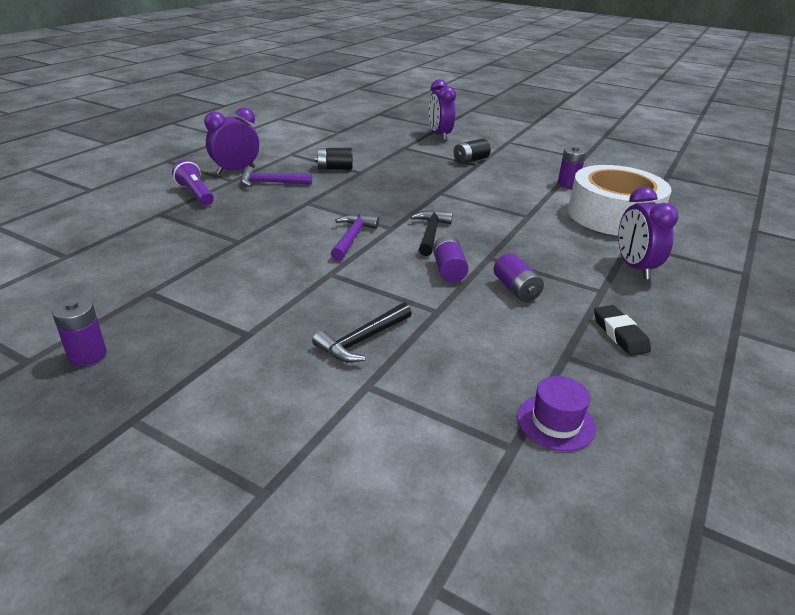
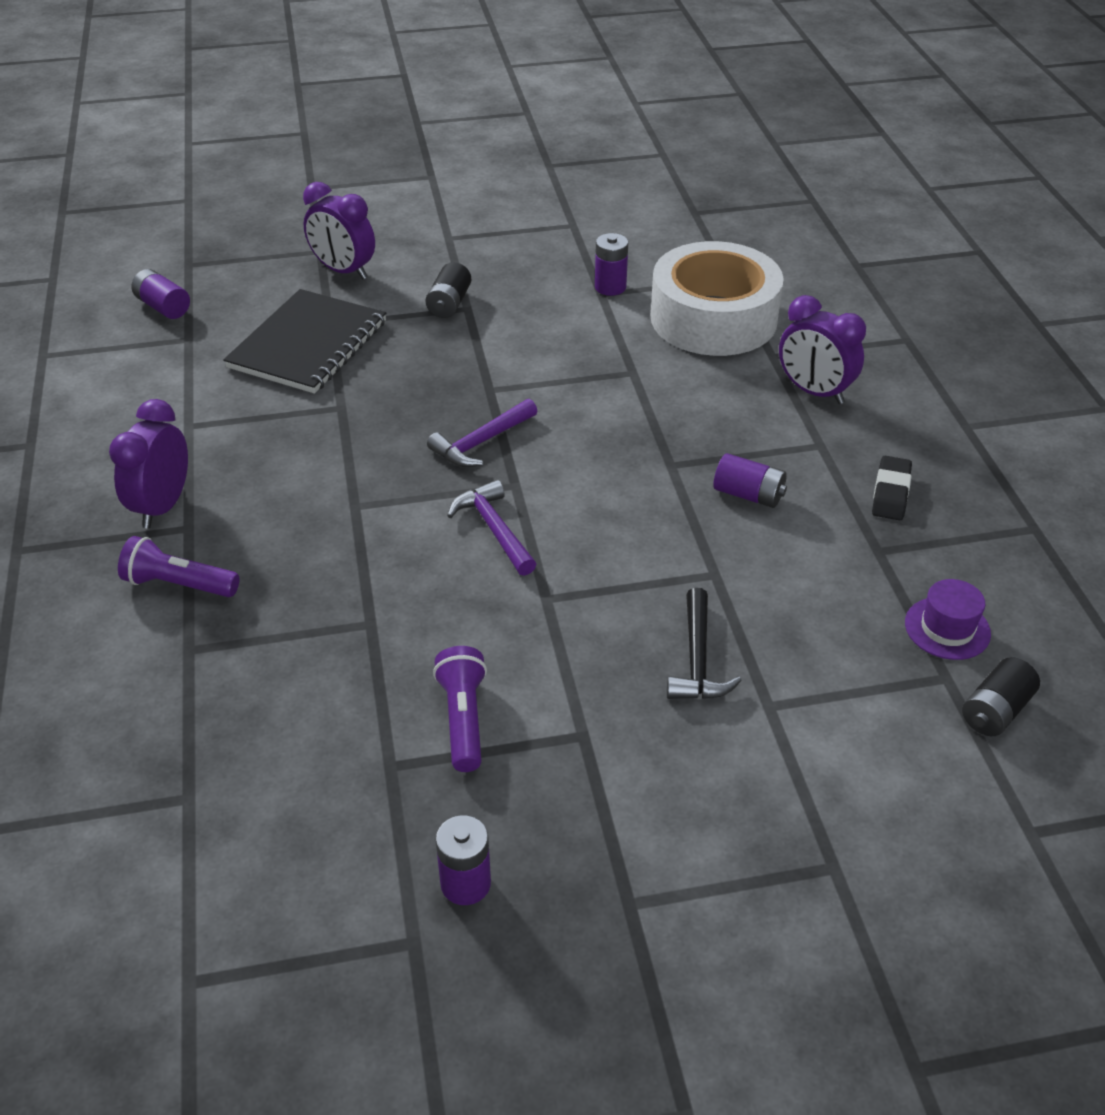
camera: 40 degrees left, 10 degrees up
purple hammer [241,166,312,187] -> purple hammer moved to [427,399,537,467]
black battery [315,148,353,169] -> black battery moved to [962,657,1040,736]
black hammer [411,210,453,256] -> none
purple battery [433,236,468,282] -> purple battery moved to [132,269,190,319]
black eraser [594,305,651,356] -> black eraser turned 75 degrees clockwise [872,456,912,520]
none -> black notebook [223,289,386,394]
none -> purple flashlight [433,646,487,772]

